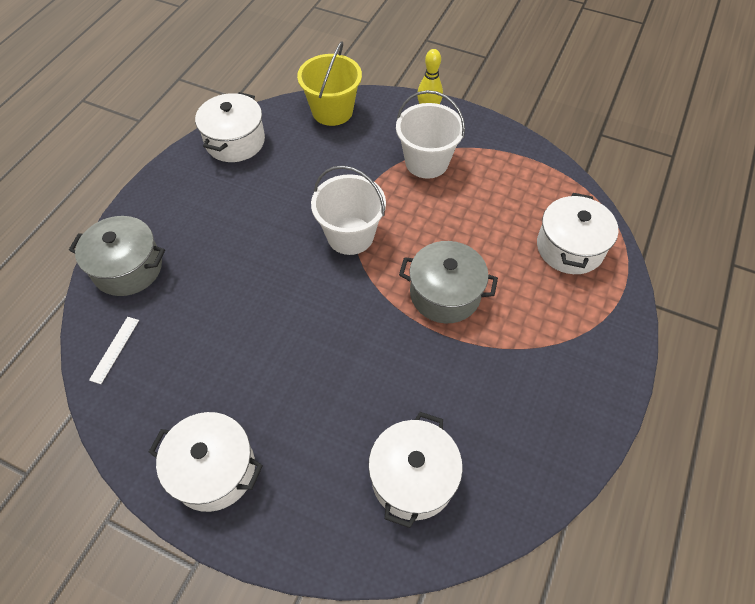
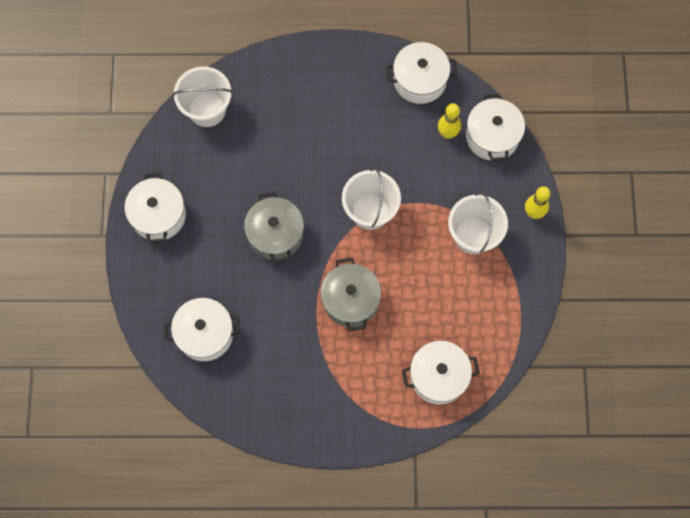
camera: 65 degrees right, 15 degrees up
grey pot [69,216,165,296] -> grey pot moved to [244,191,304,263]
white ruler [89,317,139,384] -> white bucket [173,66,232,127]
yellow bucket [297,41,362,126] -> white pot [466,94,525,161]
none -> yellow bowling pin [438,103,461,139]

